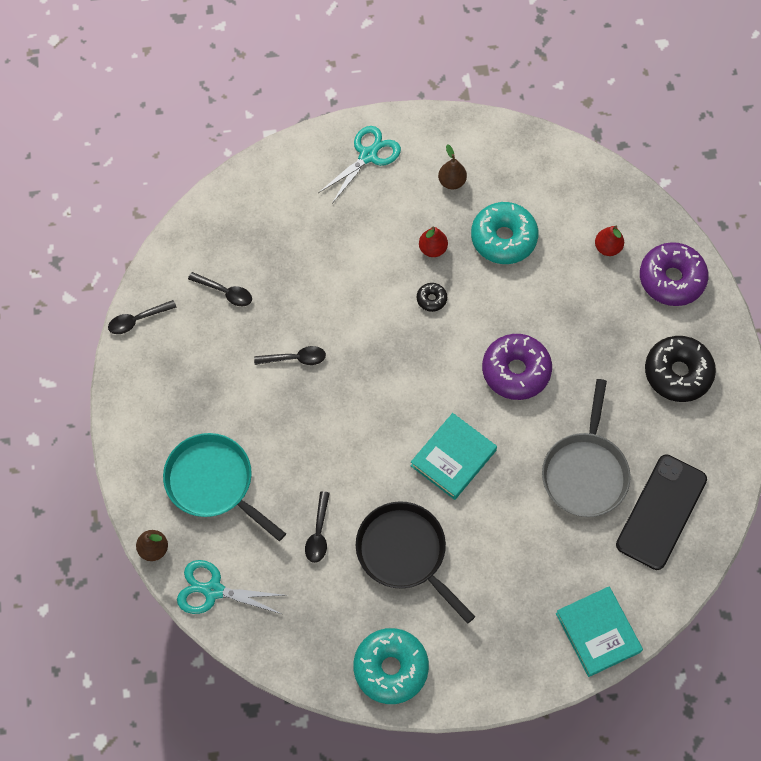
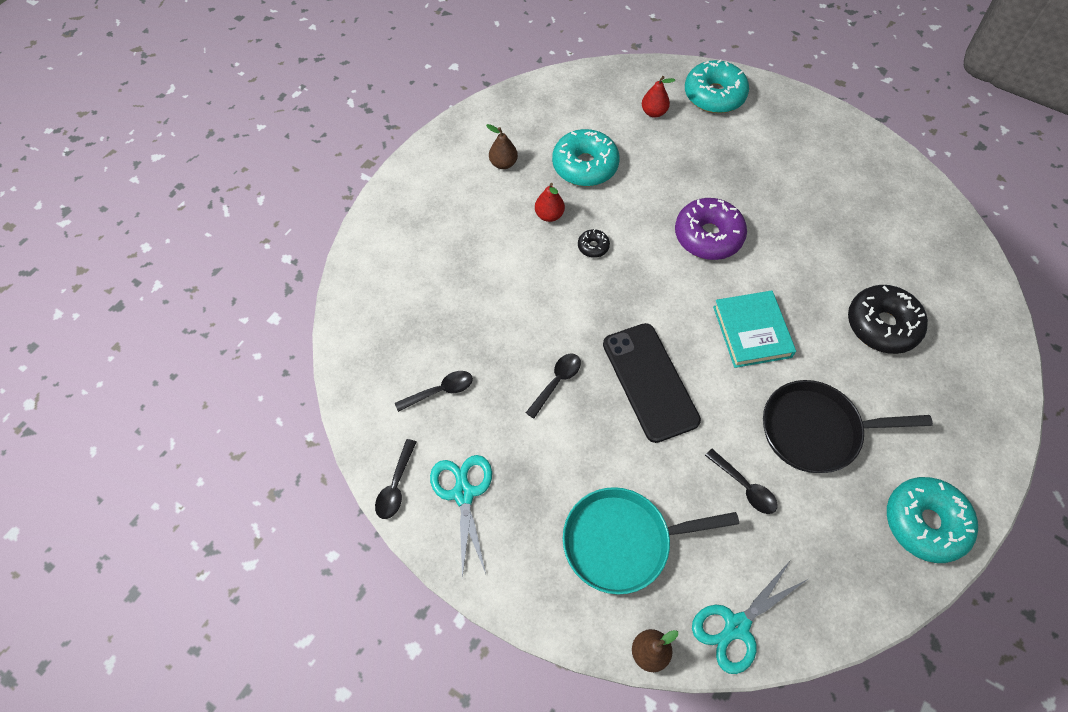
camera: 50 degrees left, 5 degrees down
turquoise scissors [318,126,401,204] -> turquoise scissors moved to [430,455,492,579]
grey pan [542,379,631,517] -> none
turquoise book [556,586,643,677] -> none
black phone [616,454,707,570] -> black phone moved to [603,323,701,443]
purple donut [640,242,709,306] -> turquoise donut [685,59,749,113]
black donut [645,336,716,402] -> black donut moved to [848,285,928,354]

